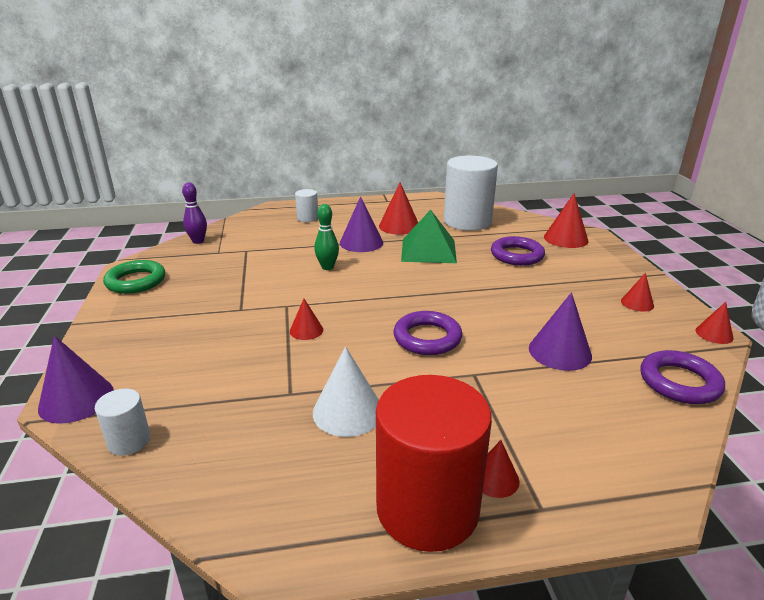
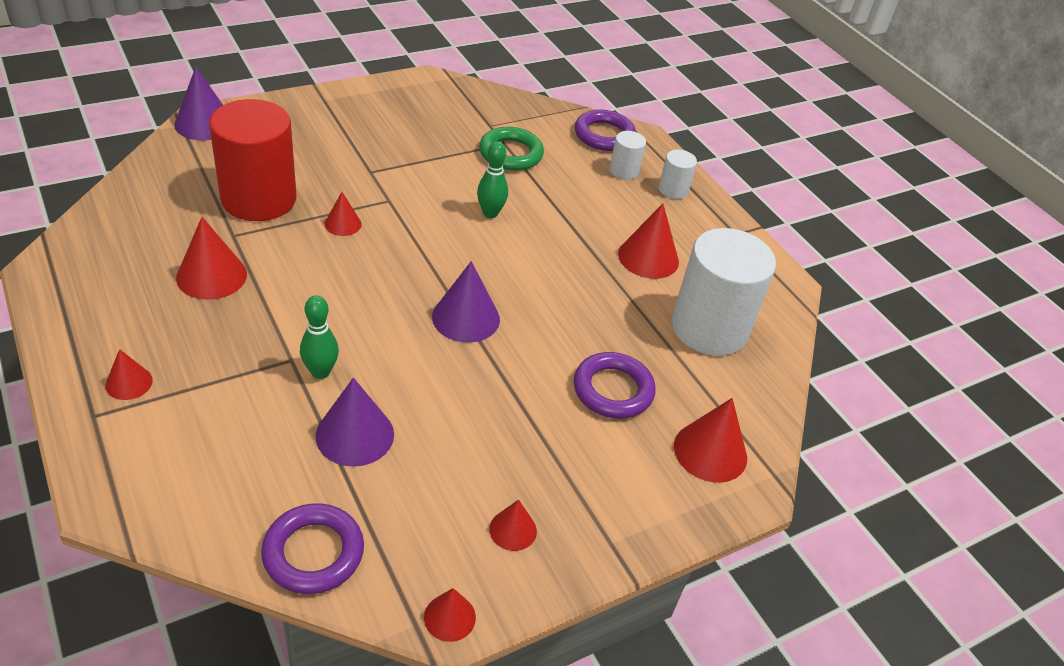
camera: 65 degrees right, 15 degrees up
white cylinder [95,389,151,456] -> white cylinder moved to [659,150,697,199]
green ring [103,260,165,294] -> green ring moved to [479,127,544,171]
purple bowling pin [182,182,207,244] -> none
white cone [313,347,379,437] -> red cone [176,217,247,300]
purple cone [340,196,383,252] -> purple cone moved to [432,261,500,343]
red cylinder [376,375,492,552] -> red cylinder moved to [209,99,296,221]
purple ring [393,311,462,355] -> purple ring moved to [575,110,636,151]
green pyramid [401,210,457,263] -> none
none -> green bowling pin [300,295,339,379]

